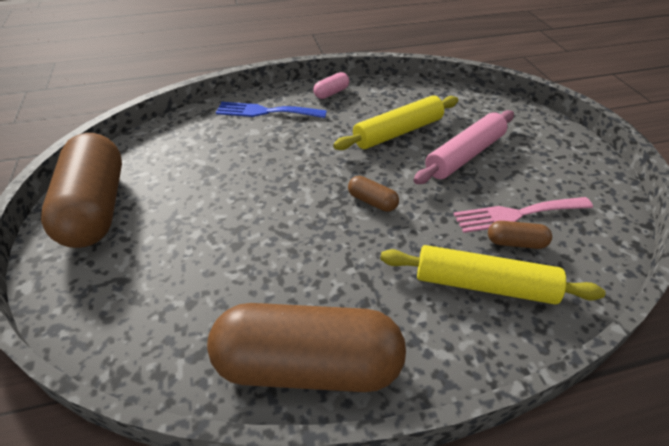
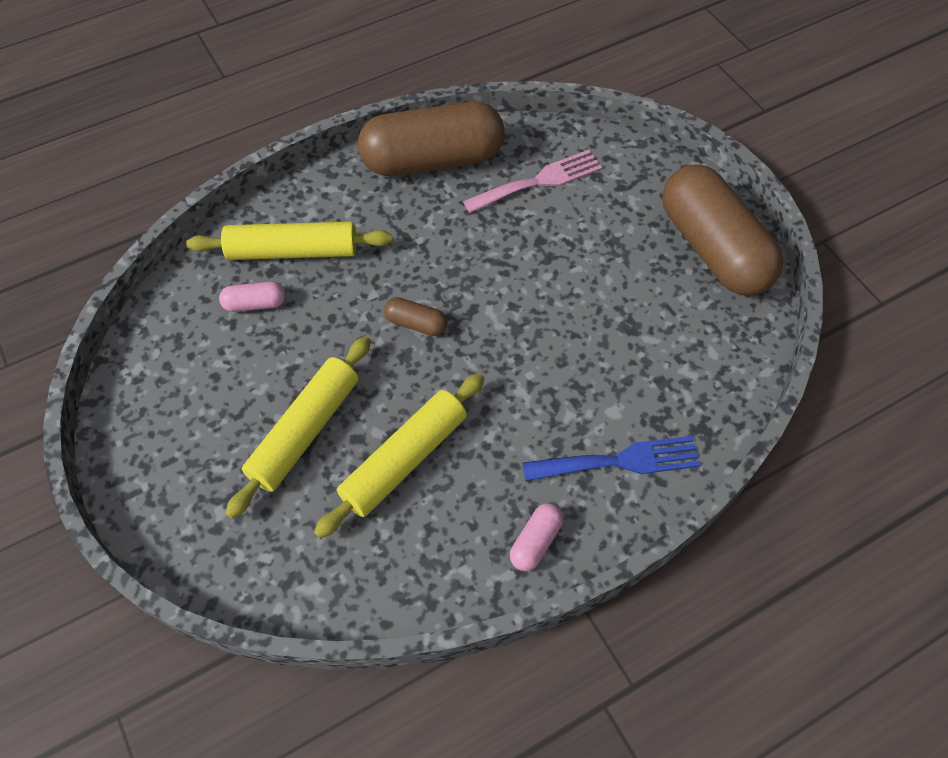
camera: 165 degrees right, 15 degrees up
pink rolling pin [413,110,514,184] -> yellow rolling pin [226,336,371,519]
pink fork [454,197,593,233] -> pink fork moved to [463,150,602,213]
brown capsule [488,221,552,249] -> pink capsule [219,281,286,312]

